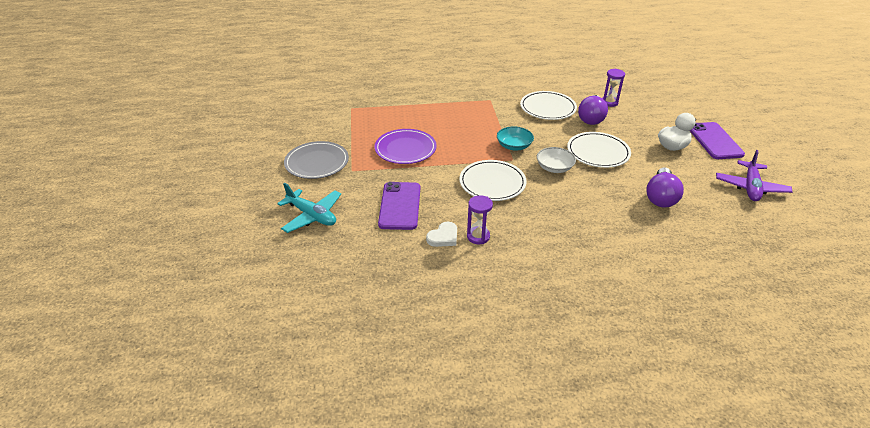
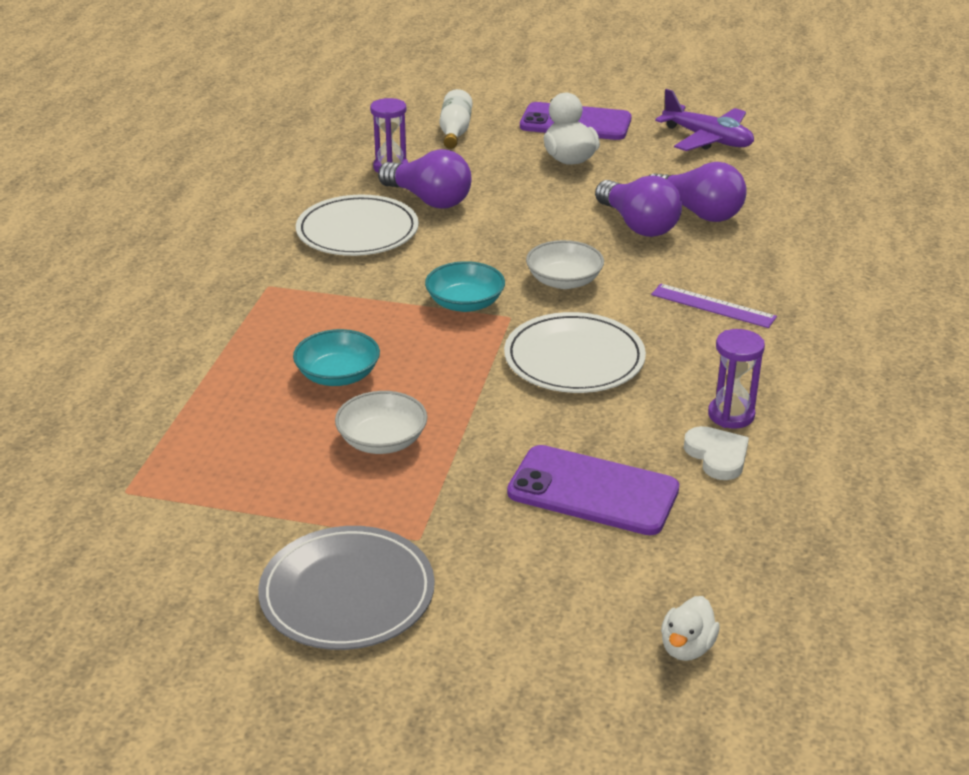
camera: 70 degrees left, 5 degrees down
turquoise plane [277,183,341,233] -> none
purple plate [375,129,437,164] -> white bowl [335,391,427,454]
white plate [567,132,631,168] -> none
none -> turquoise bowl [293,329,380,386]
none -> white bottle [439,89,473,149]
none -> purple light bulb [595,176,682,237]
none -> purple ruler [651,284,777,328]
none -> white duck [661,596,720,661]

